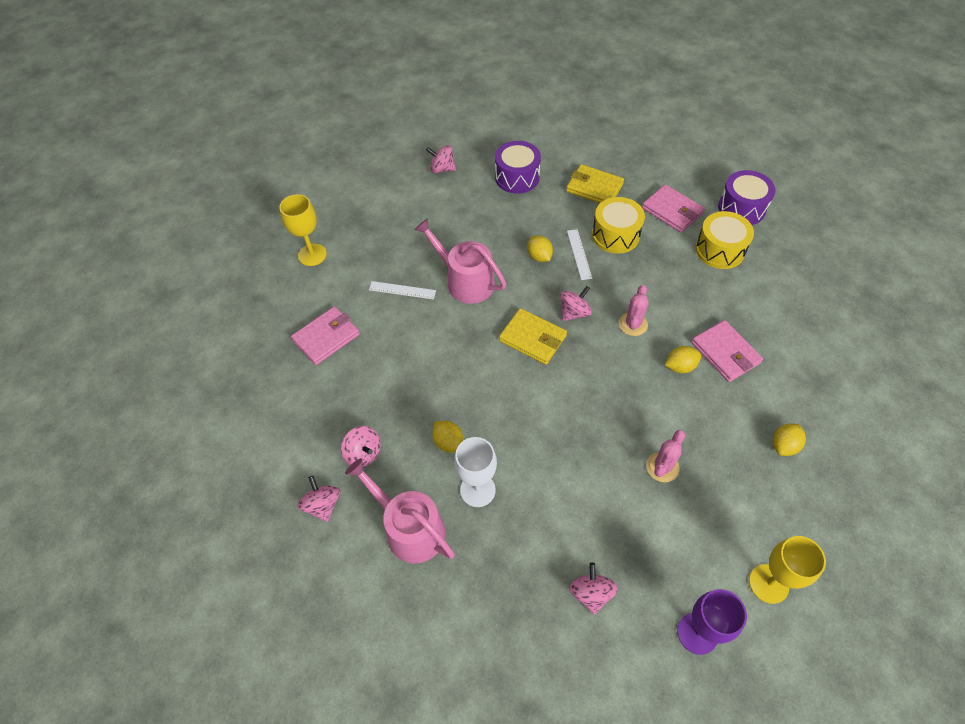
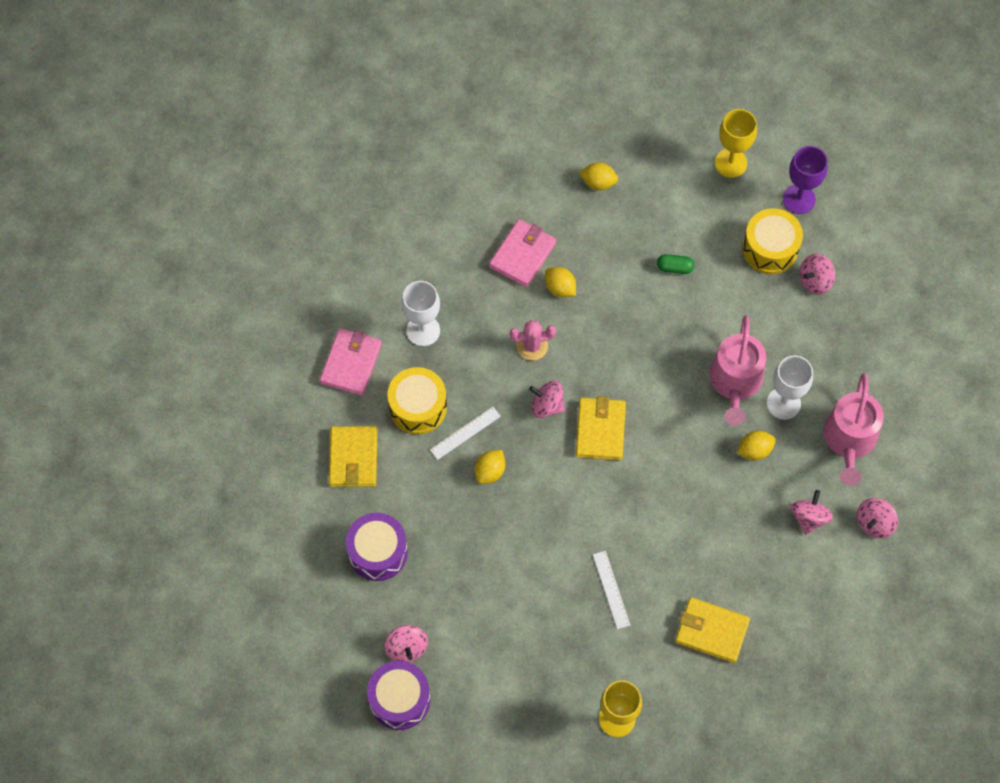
camera: 120 degrees left, 10 degrees up
pink wallet [291,306,360,365] -> yellow wallet [675,597,750,663]
pink watering can [414,218,506,304] -> pink watering can moved to [709,315,766,426]
yellow lemon [432,421,463,453] -> yellow lemon turned 45 degrees clockwise [737,431,776,460]
pink cactus [646,430,685,482] -> green capsule [657,254,694,274]
yellow drum [695,211,754,269] -> yellow drum moved to [742,208,803,274]
purple drum [718,170,775,225] -> purple drum moved to [367,661,430,730]
none -> white goblet [402,281,440,346]

